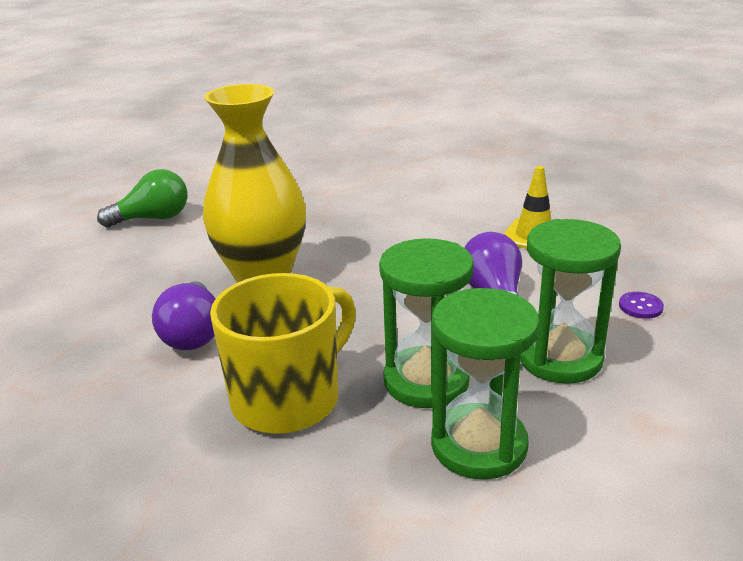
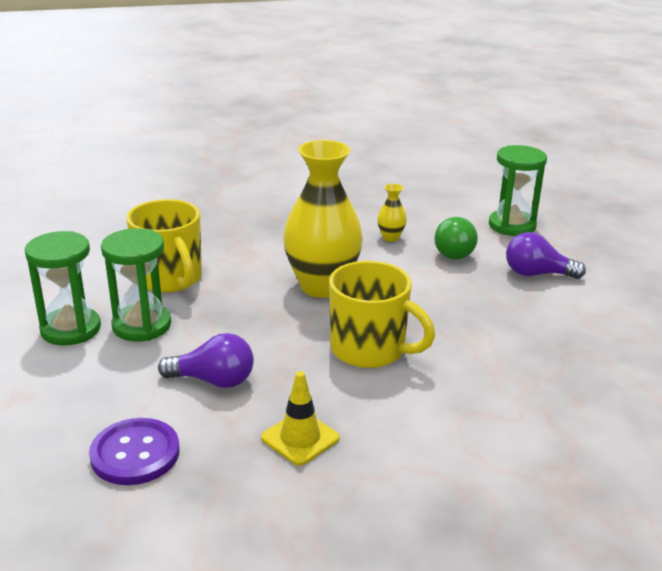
camera: 105 degrees right, 0 degrees up
purple light bulb [152,281,216,350] -> purple light bulb moved to [506,232,586,279]
green hourglass [521,219,621,384] -> green hourglass moved to [489,145,547,236]
purple button [619,292,664,319] -> purple button [89,418,180,485], size x2.20
none -> yellow mug [329,261,435,368]
none -> yellow vase [377,184,407,242]

